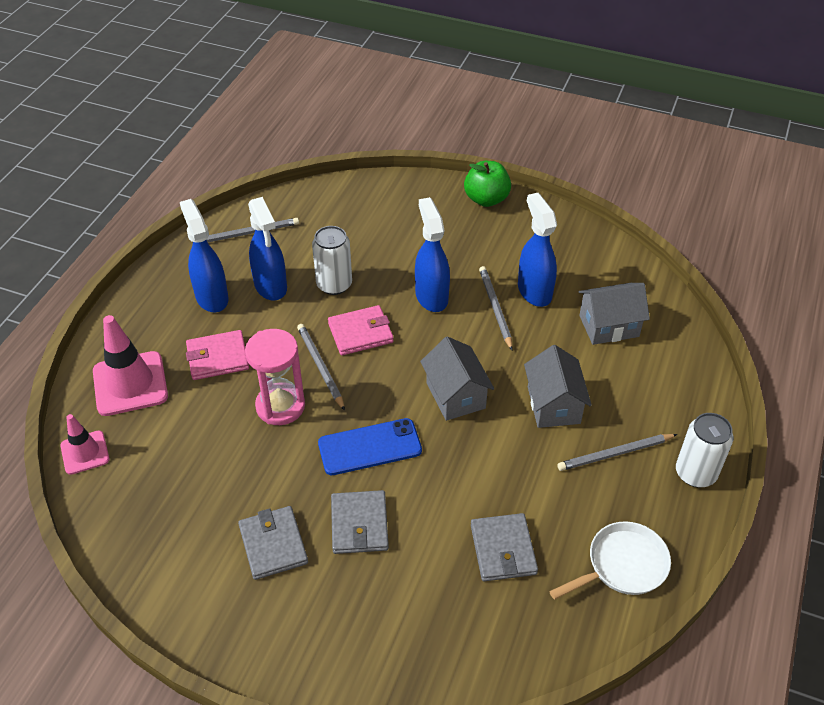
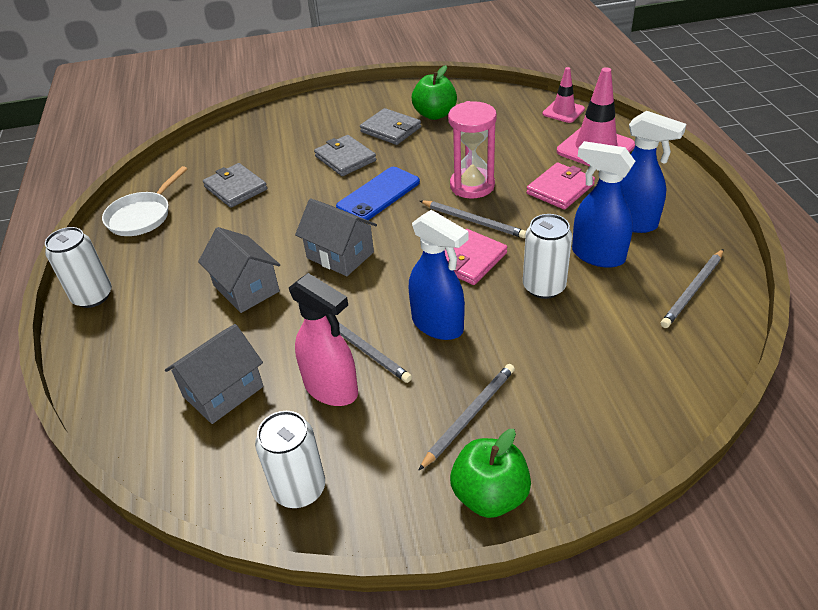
camera: 150 degrees right, 5 degrees down
blue spray bottle [518,193,557,307] -> pink spray bottle [289,273,358,406]
grey pencil [557,434,678,471] -> grey pencil moved to [418,364,515,471]
none -> white can [255,411,325,508]
none -> green apple [412,65,457,120]

